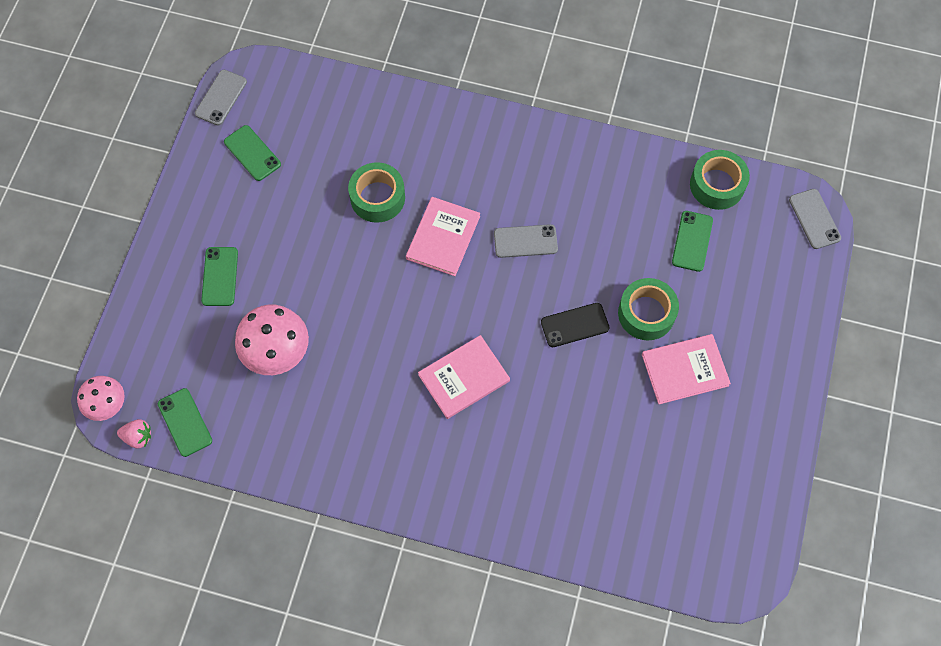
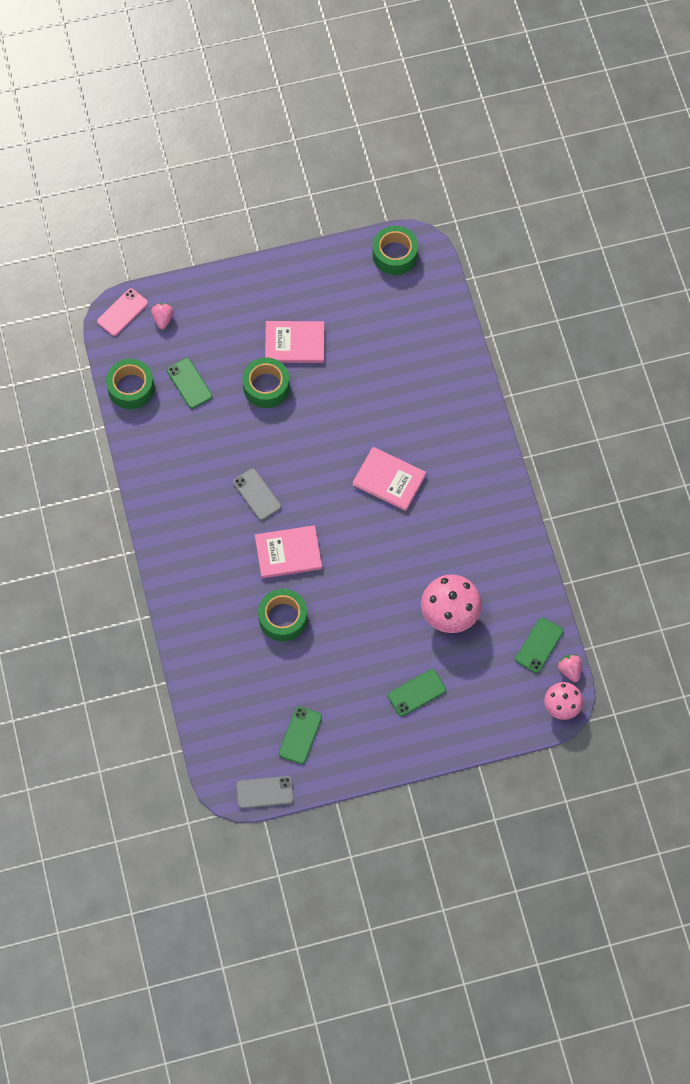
camera: 120 degrees left, 0 degrees up
black phone [541,303,610,347] -> none
pink book [642,334,731,404] -> pink book turned 45 degrees counterclockwise [265,321,324,363]
green phone [672,211,713,272] -> green phone turned 75 degrees clockwise [167,358,212,409]
grey phone [789,189,841,249] -> pink phone [97,288,148,336]
none -> pink strawberry [151,303,174,329]
none -> green tape [373,226,418,275]

